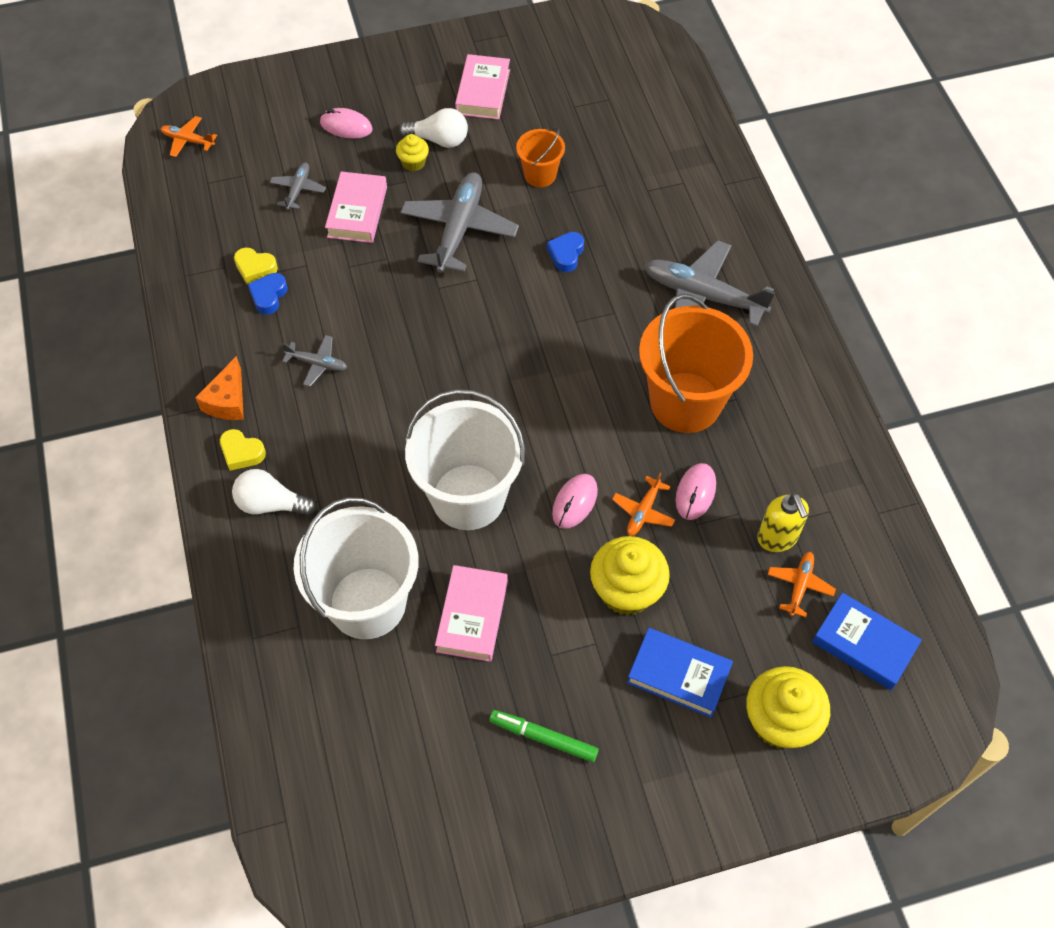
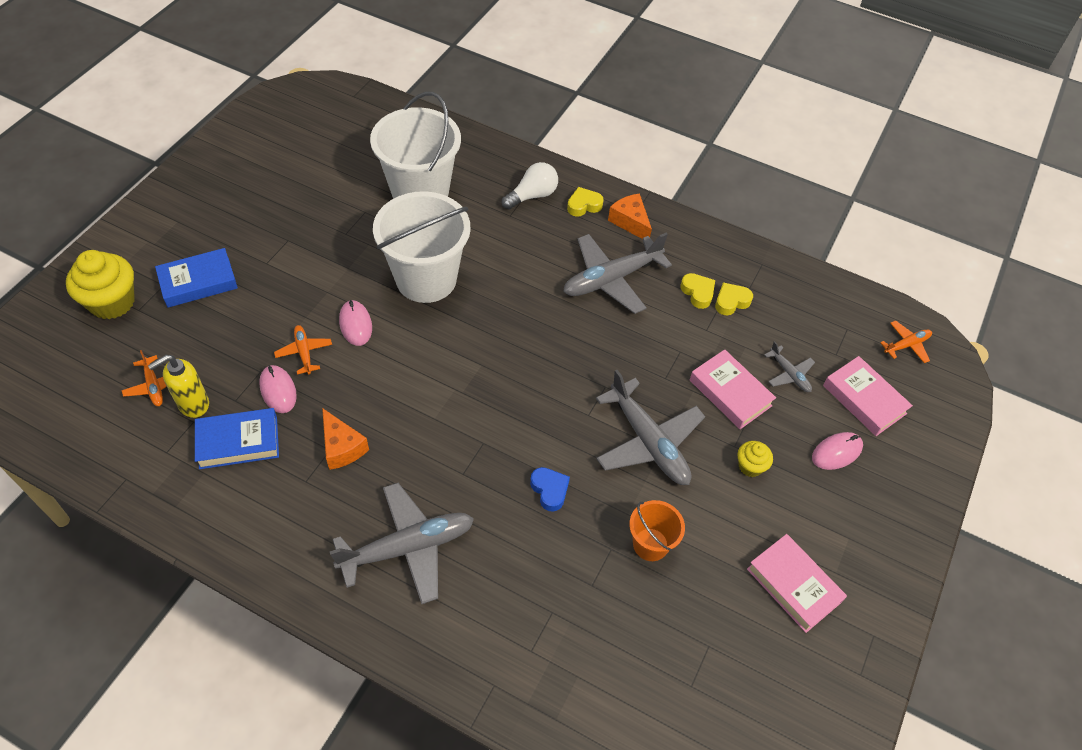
camera: 130 degrees right, 5 degrees down
blue heart [248,273,288,315] -> yellow heart [680,273,715,309]
grey plane [282,335,347,387] -> grey plane [563,233,672,314], size x2.05
white light bulb [399,108,468,148] -> none
pink book [435,565,508,662] -> pink book moved to [823,356,913,436]
green marker [489,710,598,762] -> none
yellow cupcake [590,536,670,615] -> none
orange bucket [639,294,753,433] -> orange cheese [322,408,369,470]
yellow soap dispenser [757,493,809,552] -> yellow soap dispenser turned 60 degrees counterclockwise [148,355,209,418]
blue book [812,593,922,690] -> blue book moved to [195,408,279,469]

